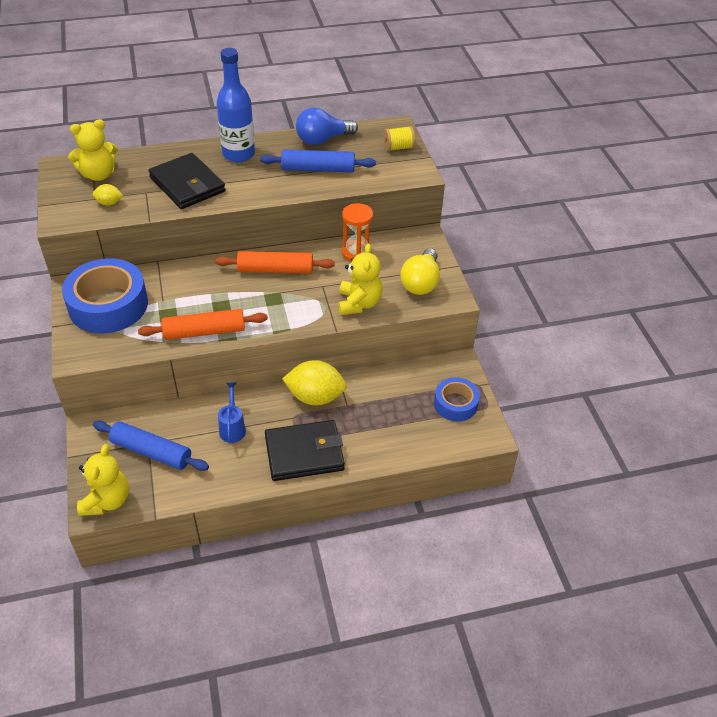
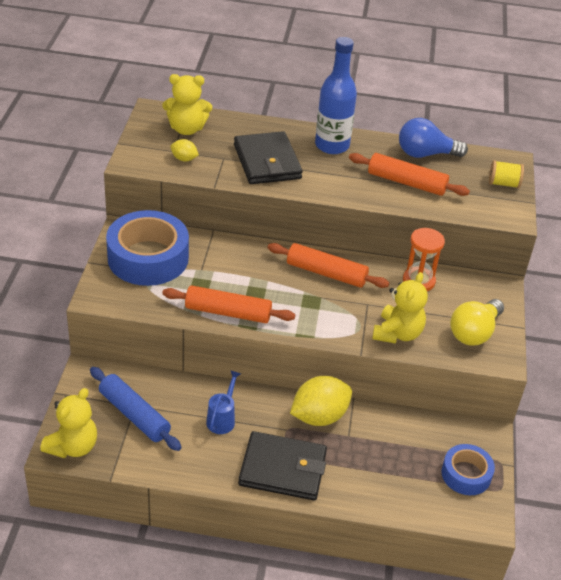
camera: 20 degrees right, 5 degrees down
blue rolling pin [260,149,376,172] -> orange rolling pin [349,153,470,196]
yellow lemon [282,360,347,406] -> yellow lemon turned 60 degrees counterclockwise [290,376,352,426]

